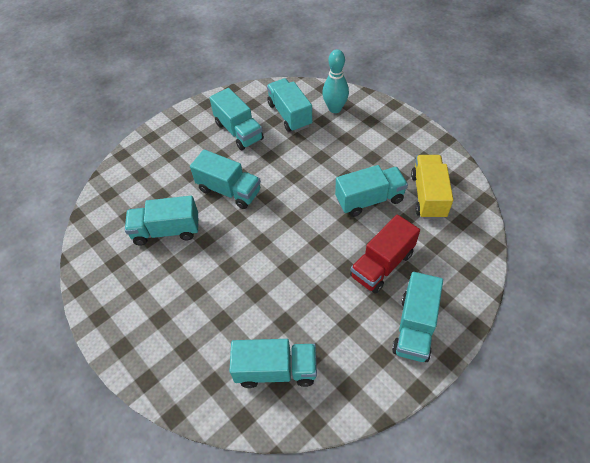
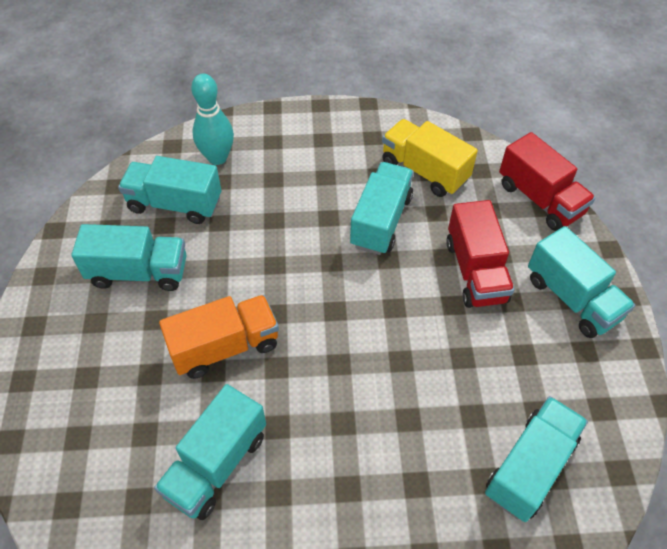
camera: 55 degrees left, 0 degrees up
turquoise truck [190,149,261,209] -> orange truck [159,295,279,379]
none -> red truck [499,132,596,231]

